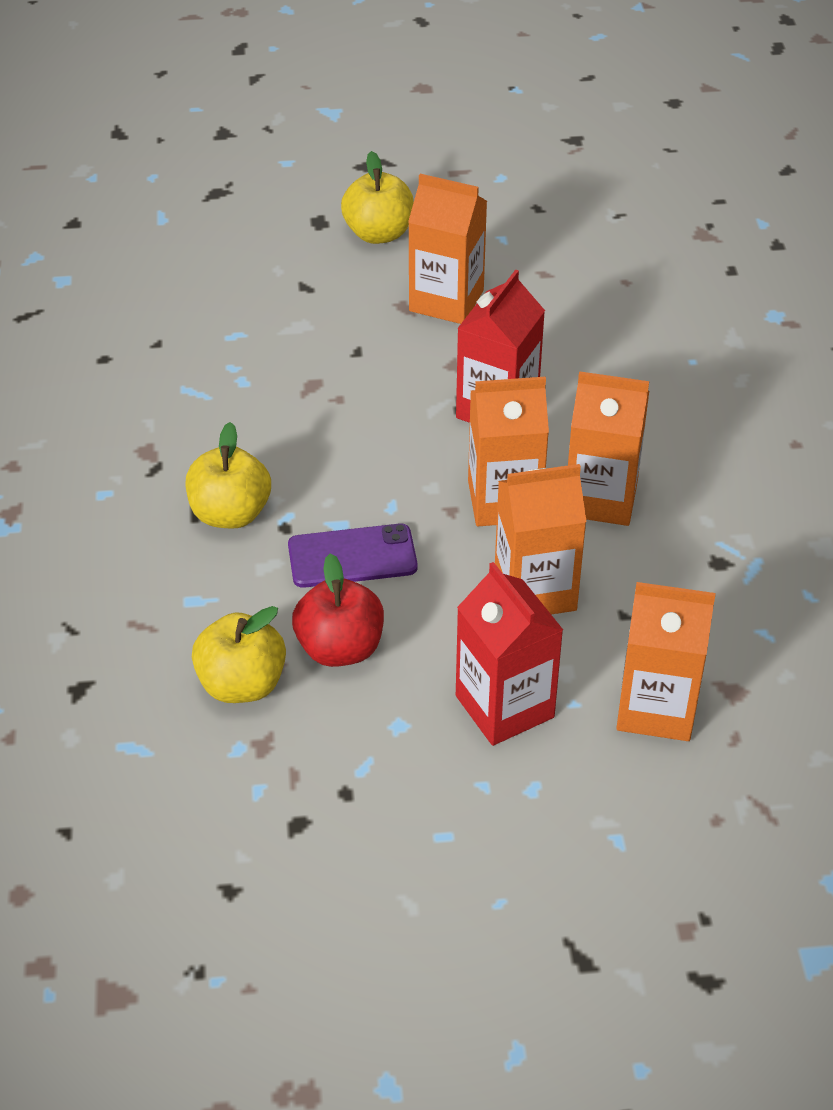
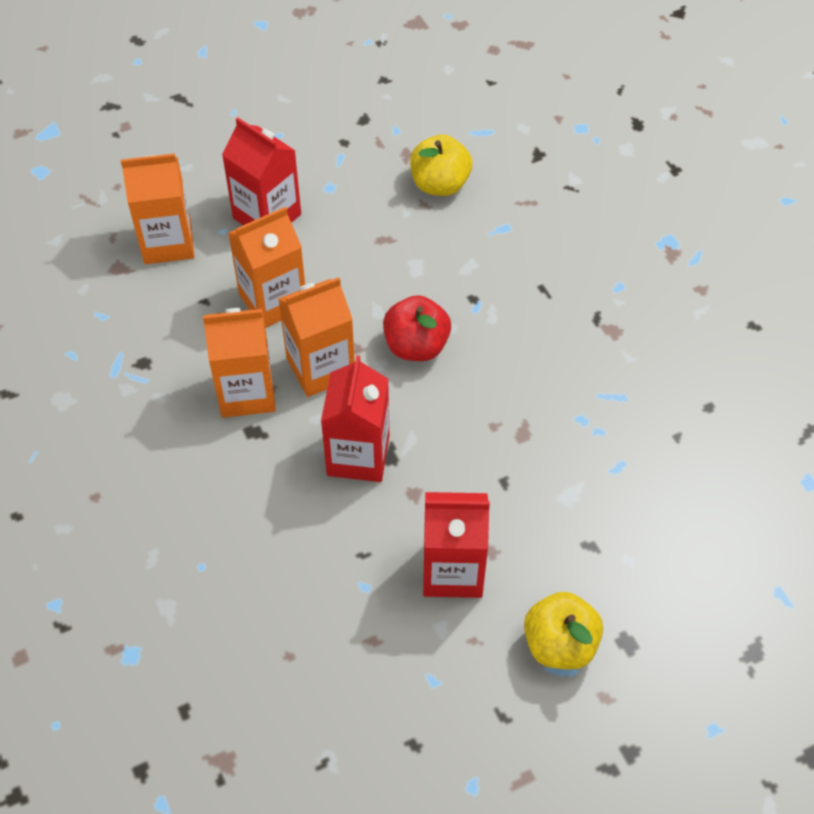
camera: 160 degrees right, 10 degrees up
yellow apple [186,422,271,529] -> none
purple phone [288,523,418,588] -> none
red apple [292,553,384,667] -> red apple moved to [383,295,451,361]
orange carton [408,174,487,324] -> red carton [423,492,490,598]

